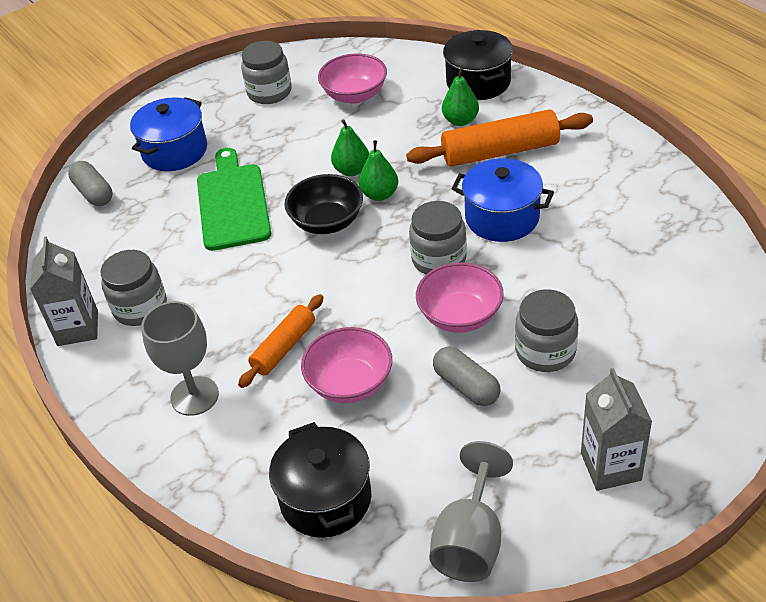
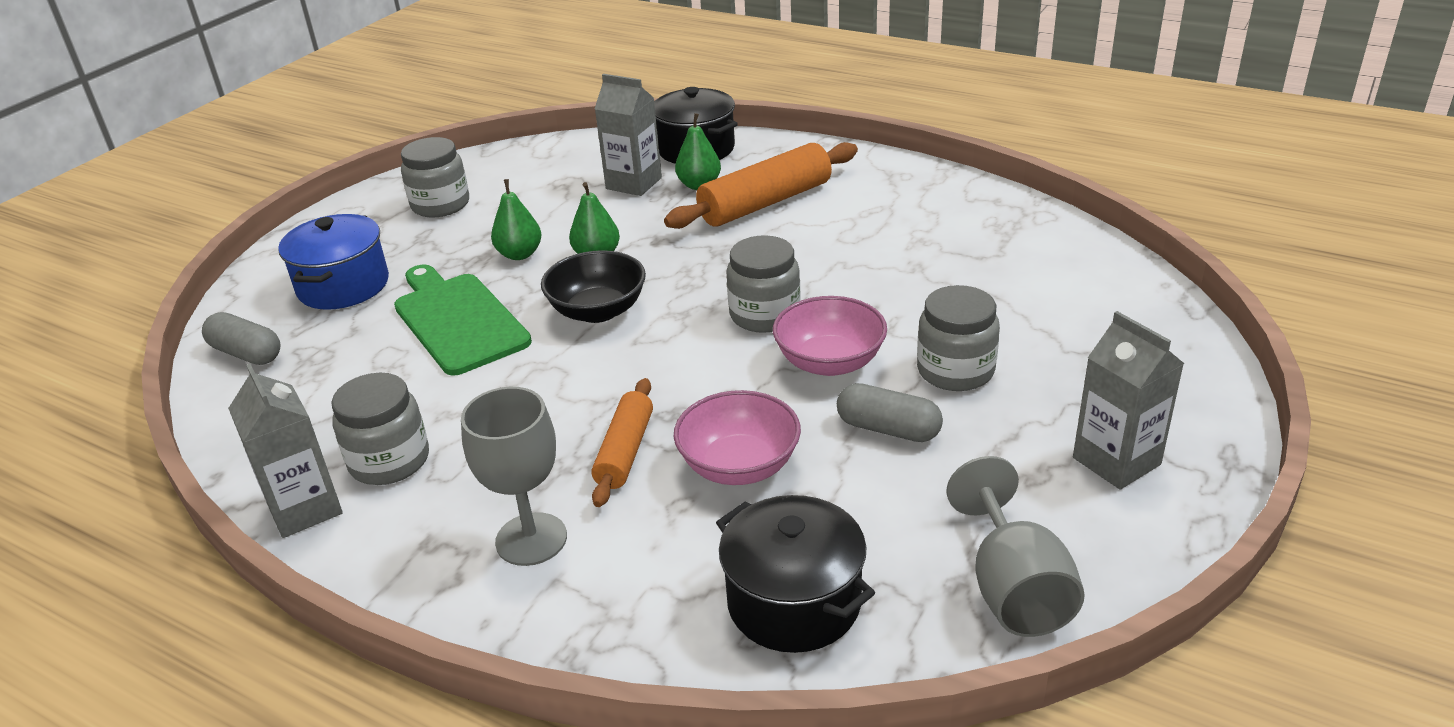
camera: 25 degrees left, 10 degrees down
pink bowl [318,53,387,104] -> none
green pear [359,140,398,201] -> green pear moved to [491,179,542,260]
blue pot [451,158,554,242] -> none
none -> grey carton [595,74,662,196]

